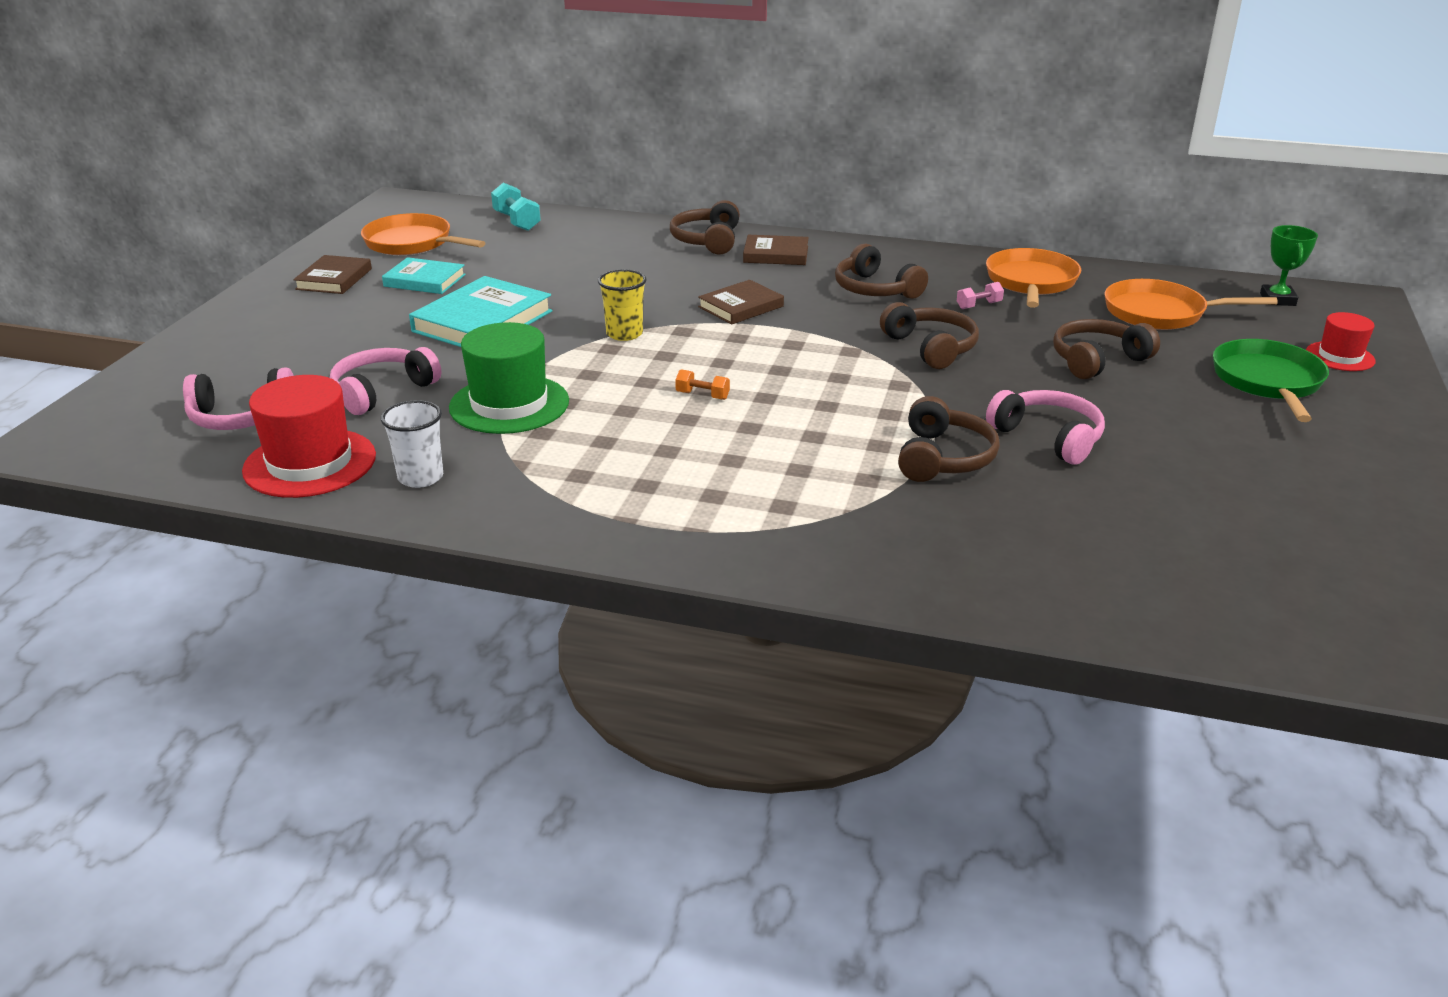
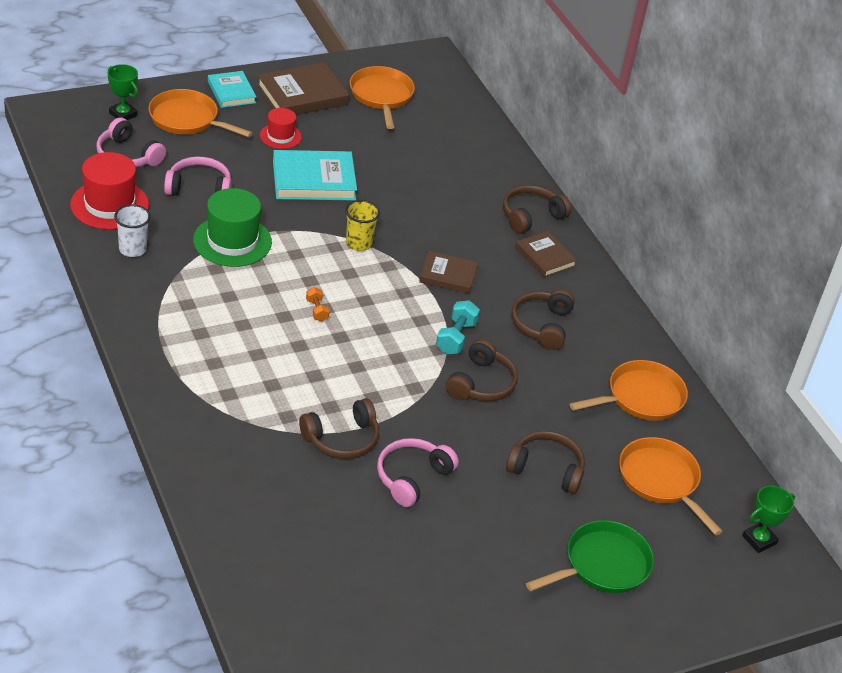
camera: 45 degrees right, 10 degrees up
brown book [293,255,372,294] -> brown book [257,62,349,115], size x1.62
turquoise book [382,257,466,294] -> turquoise book moved to [208,71,256,108]
turquoise dumbbell [491,183,541,231] -> turquoise dumbbell moved to [436,300,480,354]
pink dumbbell [957,282,1004,309] -> none
pink headphones [986,390,1105,464] -> pink headphones turned 150 degrees counterclockwise [377,438,459,507]
red hat [1306,312,1376,371] -> red hat moved to [260,108,302,149]
none -> green trophy [108,64,138,120]
none -> orange pan [149,89,252,137]

